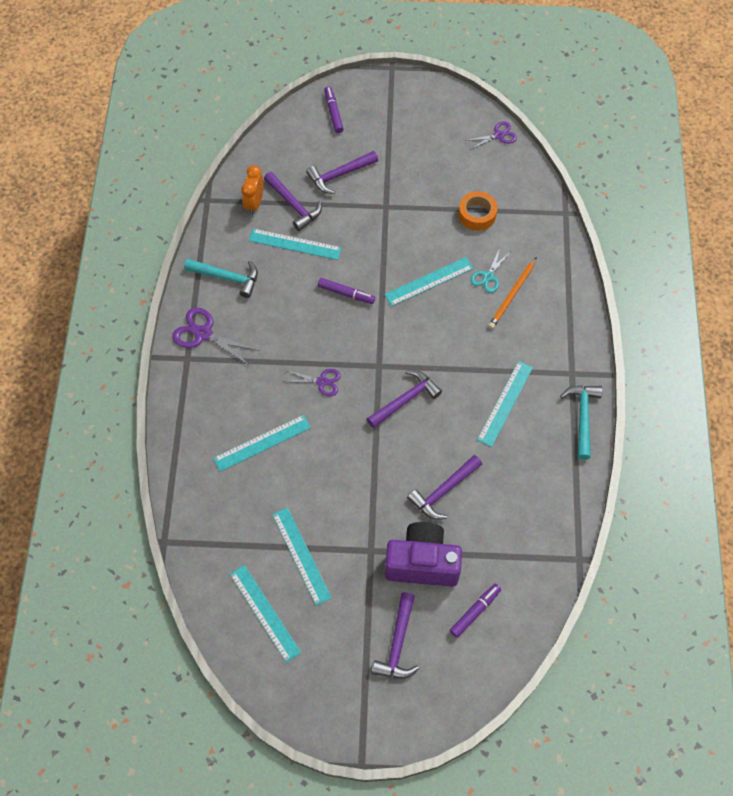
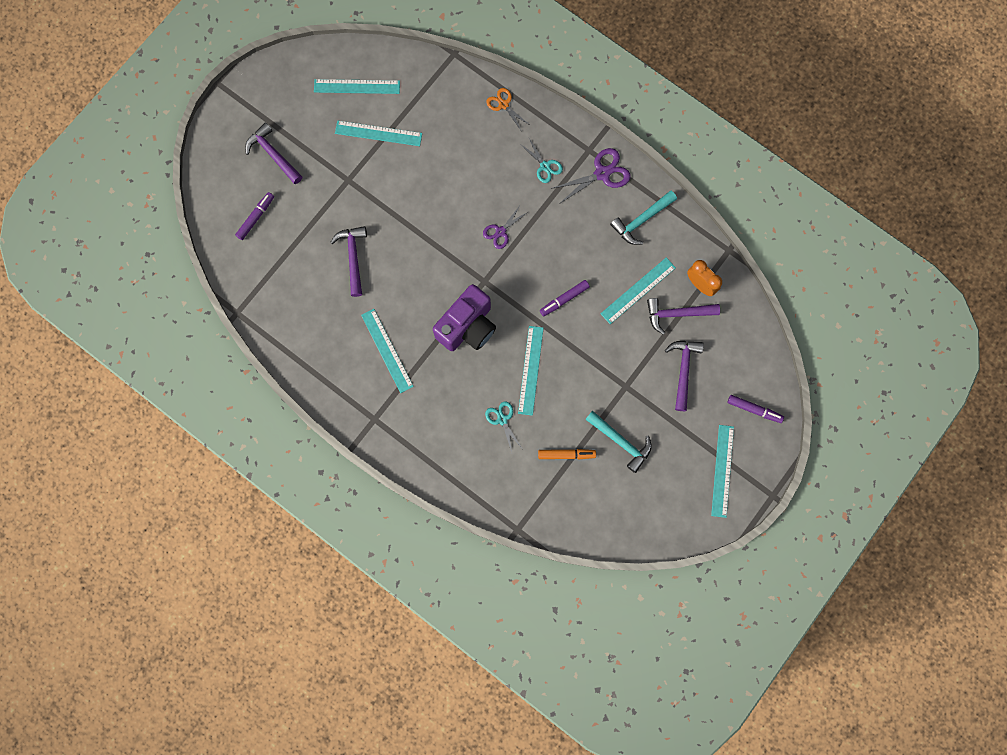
camera: 125 degrees right, 15 degrees up
turquoise ruler [213,415,311,472] -> turquoise ruler moved to [711,425,734,518]
purple hammer [367,370,442,428] -> none
purple camera [385,522,462,587] -> purple camera moved to [433,284,496,351]
purple marker [450,584,501,638] -> purple marker turned 135 degrees counterclockwise [235,192,274,240]
orange tape [458,191,497,231] -> orange marker [538,449,596,460]
purple scissors [466,122,517,150] -> none
orange pencil [488,257,537,329] -> none
turquoise hammer [560,386,602,460] -> turquoise hammer moved to [585,411,652,473]
none -> orange scissors [486,88,530,130]
none -> turquoise scissors [520,138,563,183]

